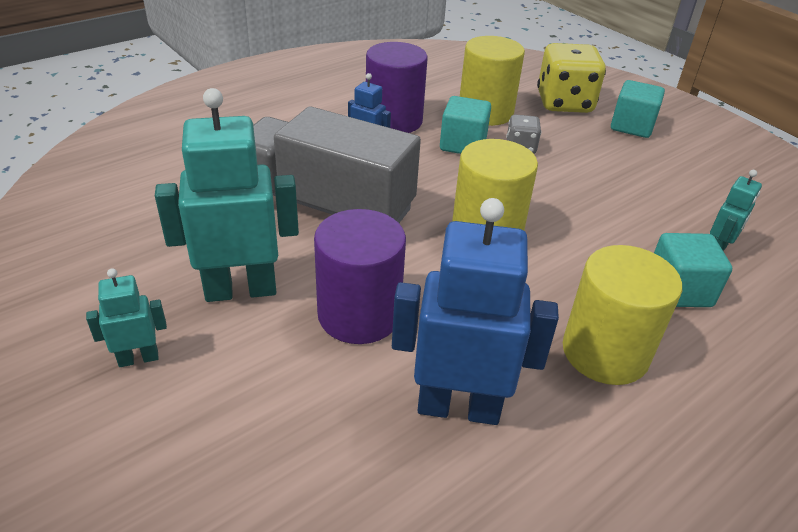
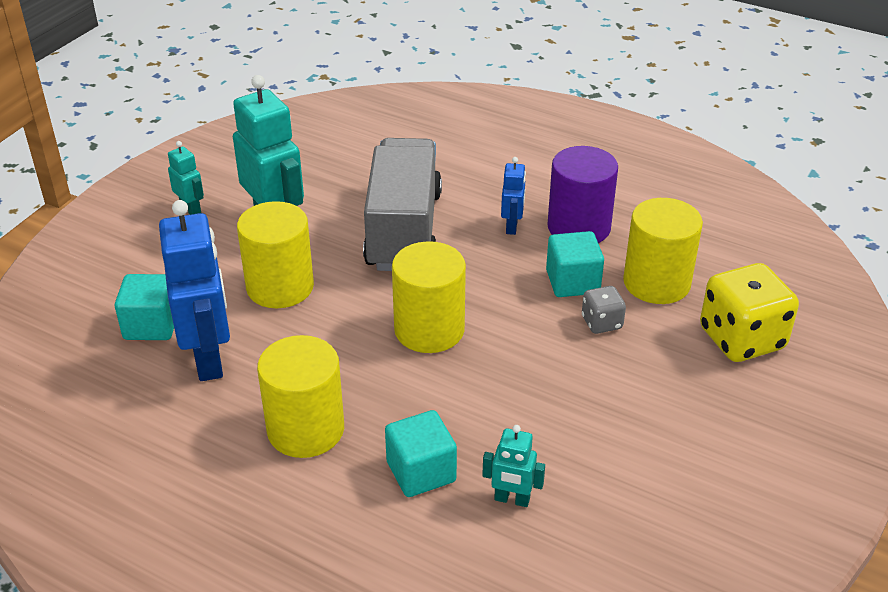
camera: 70 degrees right, 0 degrees up
purple cylinder [314,209,406,344] -> yellow cylinder [237,201,314,308]
turquoise cube [611,80,665,138] -> turquoise cube moved to [115,274,174,340]

